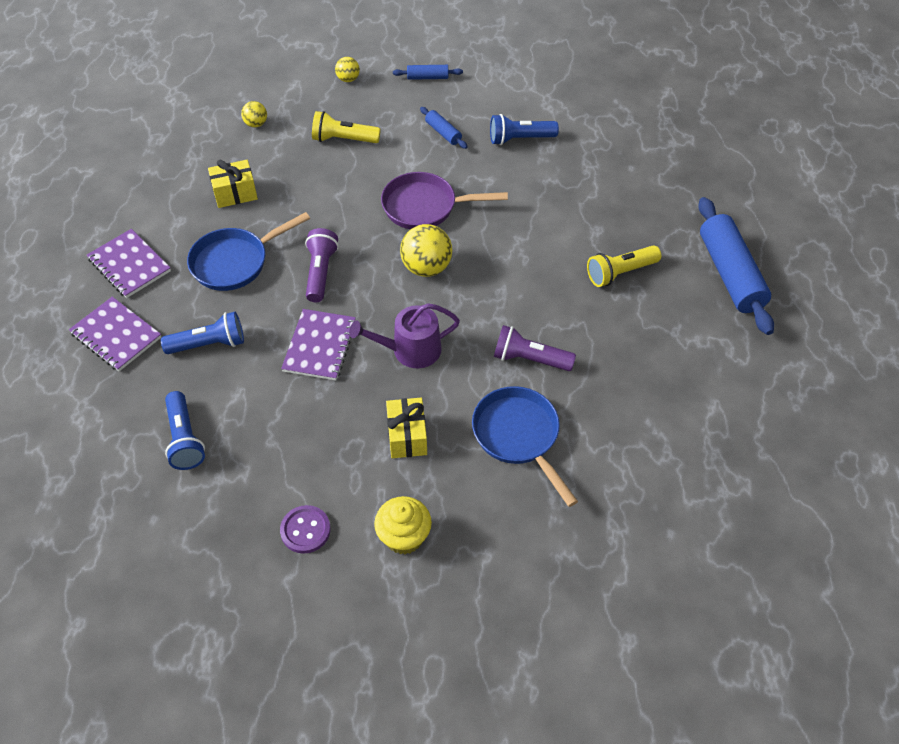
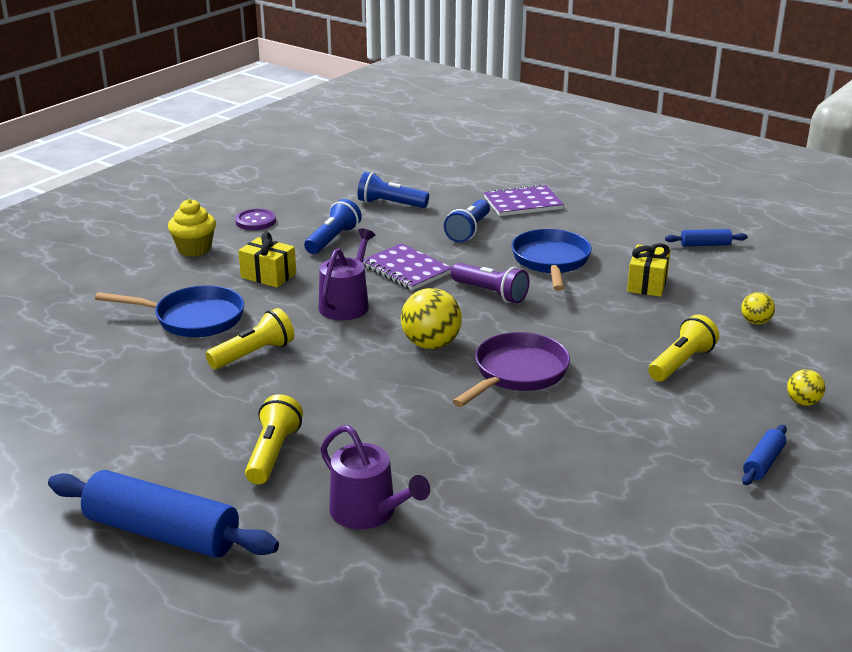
camera: 125 degrees right, 25 degrees down
purple notebook [87,229,171,298] -> none
blue rolling pin [420,107,468,149] -> blue rolling pin moved to [665,229,748,246]
blue flashlight [490,114,559,145] -> blue flashlight moved to [304,199,362,254]
purple flashlight [494,325,576,371] -> yellow flashlight [206,308,294,369]
none -> purple watering can [320,425,430,529]

